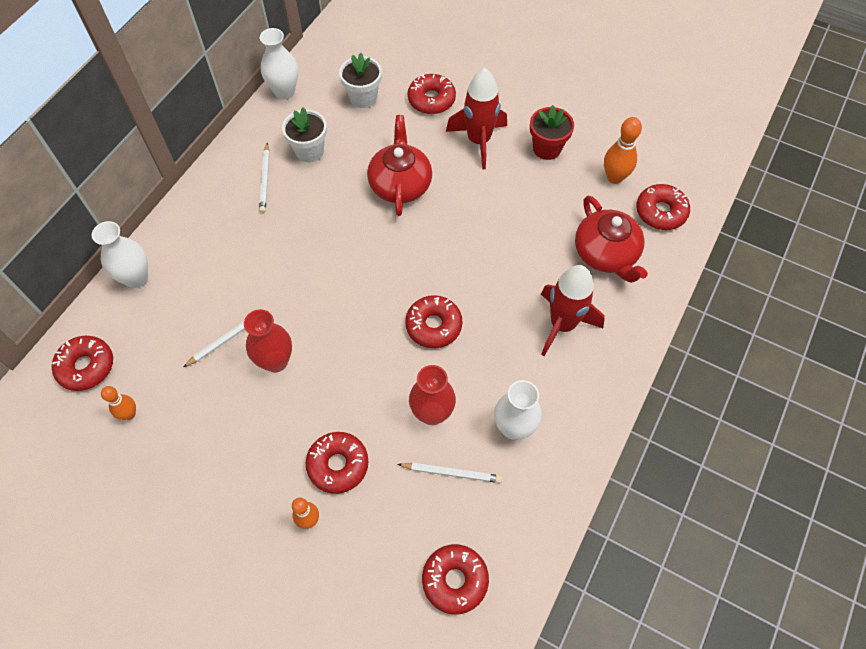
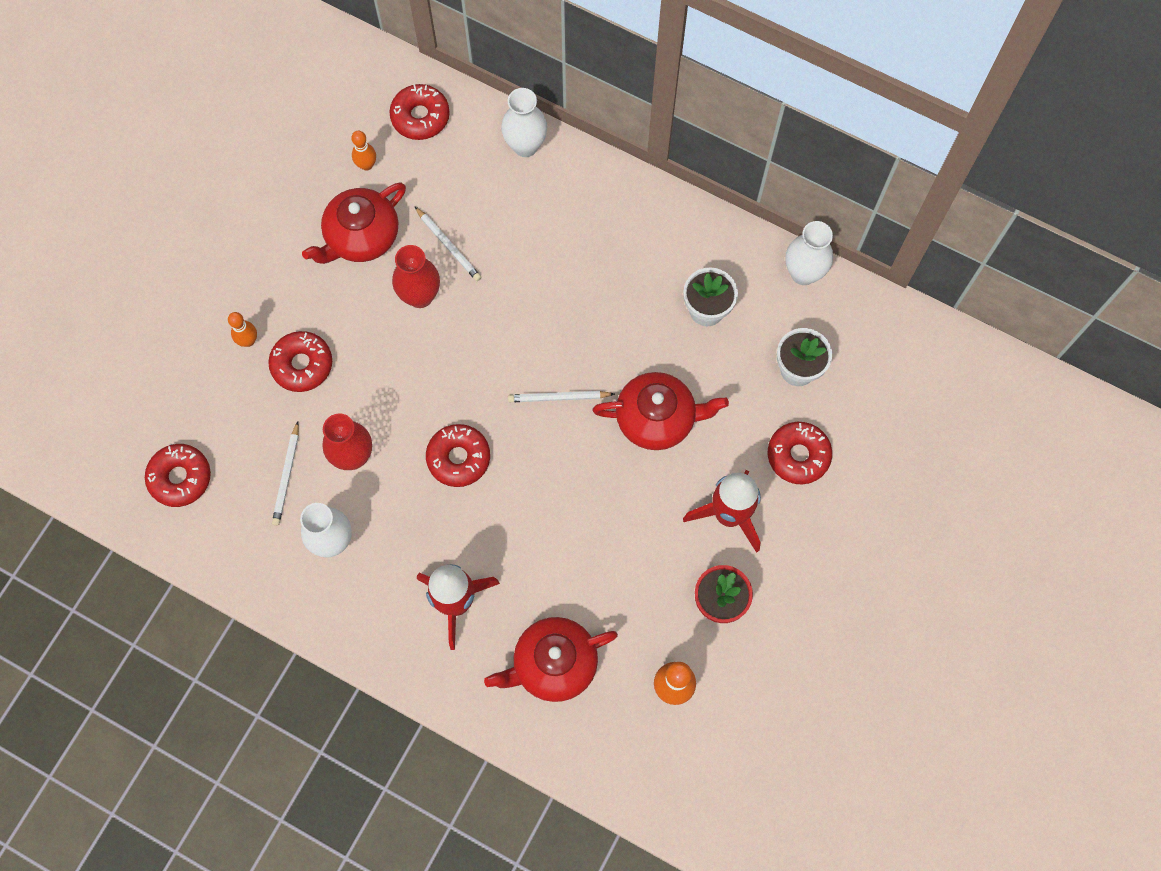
camera: 90 degrees right, 10 degrees up
white pencil [259,143,270,213] -> white pencil moved to [508,391,615,402]
red donut [636,184,690,230] -> none
none -> red teapot [302,183,406,264]

